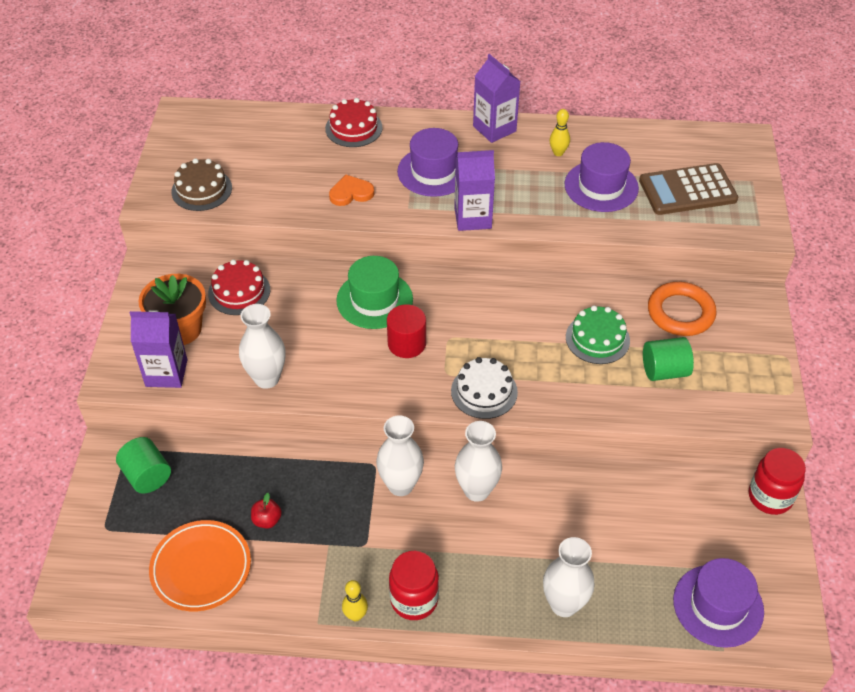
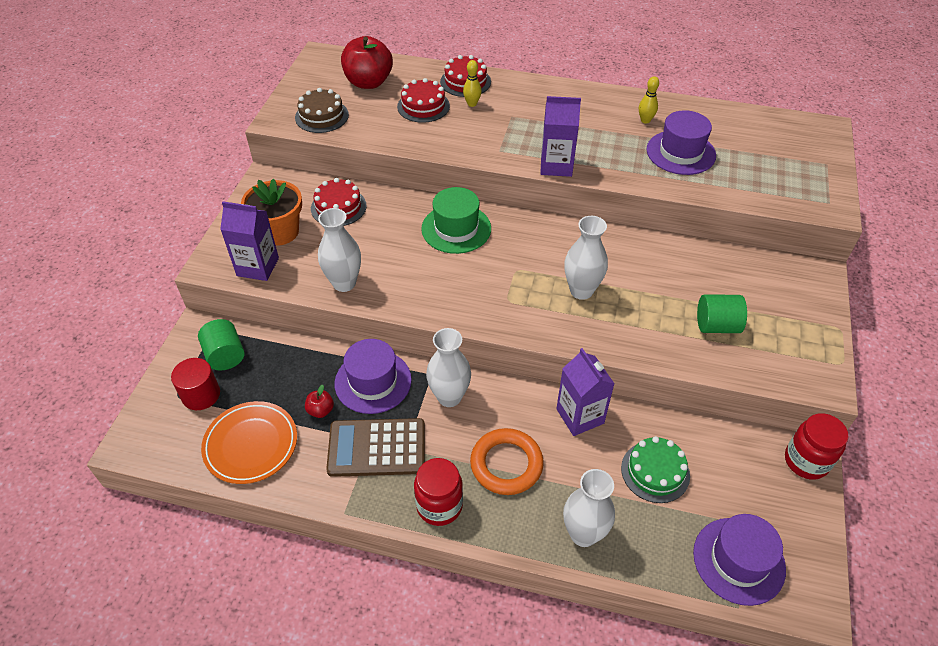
camera: 10 degrees right, 0 degrees up
orange heart [329,175,374,206] -> none
yellow bowling pin [342,580,368,621] -> yellow bowling pin moved to [463,60,482,107]
red cylinder [387,304,426,358] -> red cylinder moved to [171,358,220,410]
purple hat [397,128,458,197] -> purple hat moved to [335,339,412,414]
white cake [451,357,518,419] -> none
white vase [455,421,502,502] -> white vase moved to [564,216,608,300]
purple carton [473,54,521,143] -> purple carton moved to [556,348,615,436]
green cake [566,305,630,364] -> green cake moved to [621,436,690,503]
brown calculator [639,163,738,215] -> brown calculator moved to [326,418,425,477]
orange ring [648,282,716,336] -> orange ring moved to [470,428,544,495]
none -> red apple [341,36,393,89]
none -> red cake [397,78,450,123]

